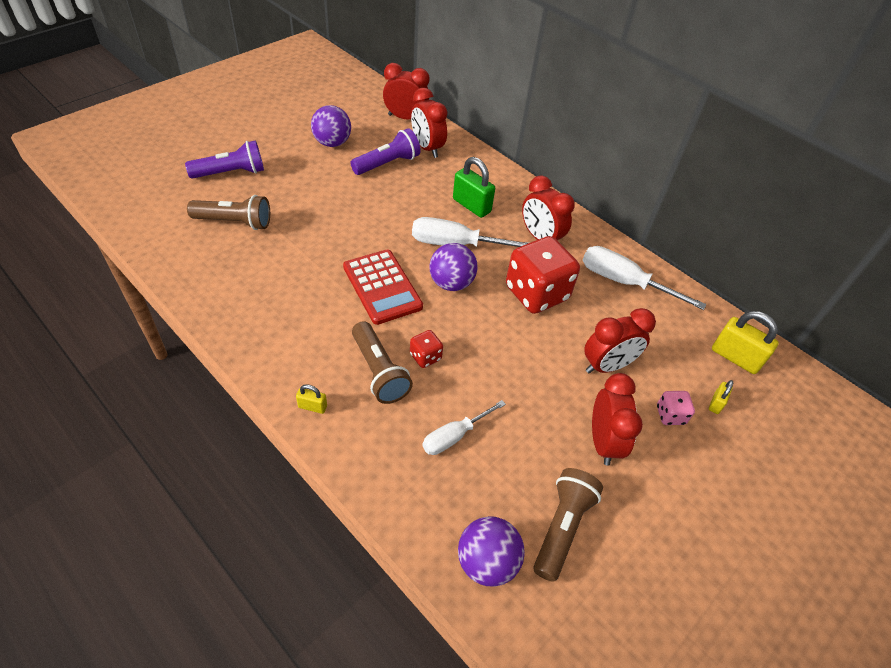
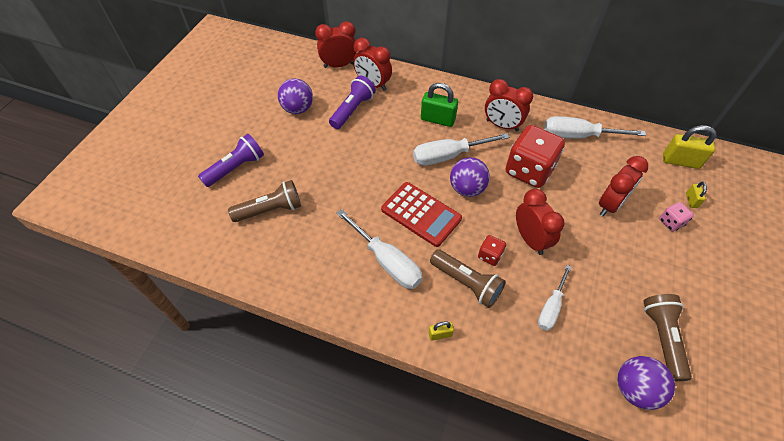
camera: 20 degrees left, 5 degrees up
red clock [592,373,643,466] -> red clock moved to [516,189,565,255]
none -> white screwdriver [336,209,422,289]

